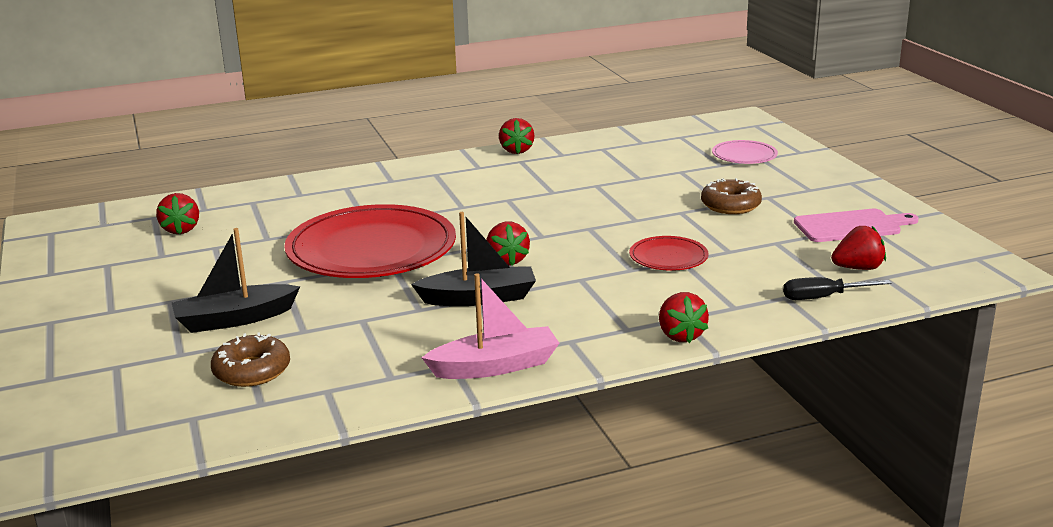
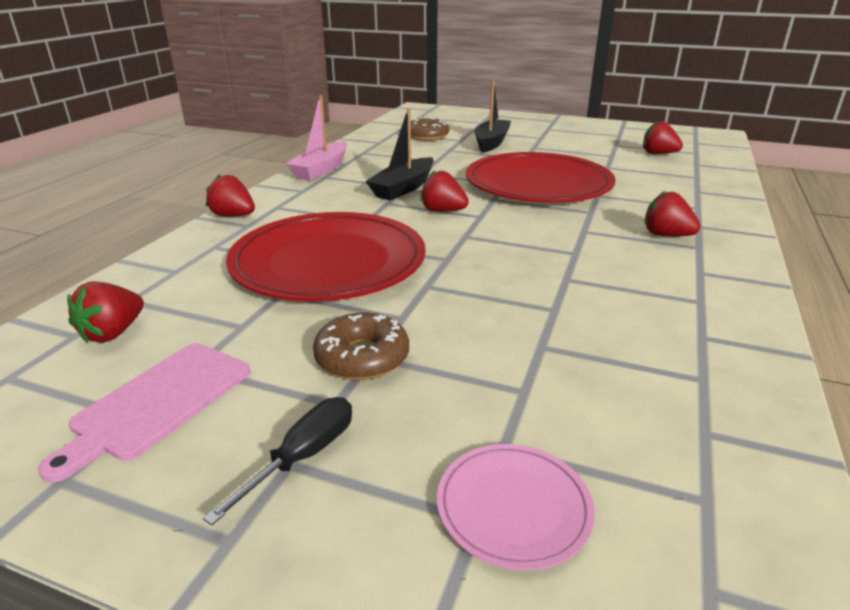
camera: 130 degrees right, 5 degrees up
red strawberry [499,118,535,154] -> red strawberry moved to [645,191,701,236]
red plate [629,236,708,271] -> red plate [226,212,426,301], size x2.22
black screwdriver [783,277,891,300] -> black screwdriver moved to [203,397,352,526]

